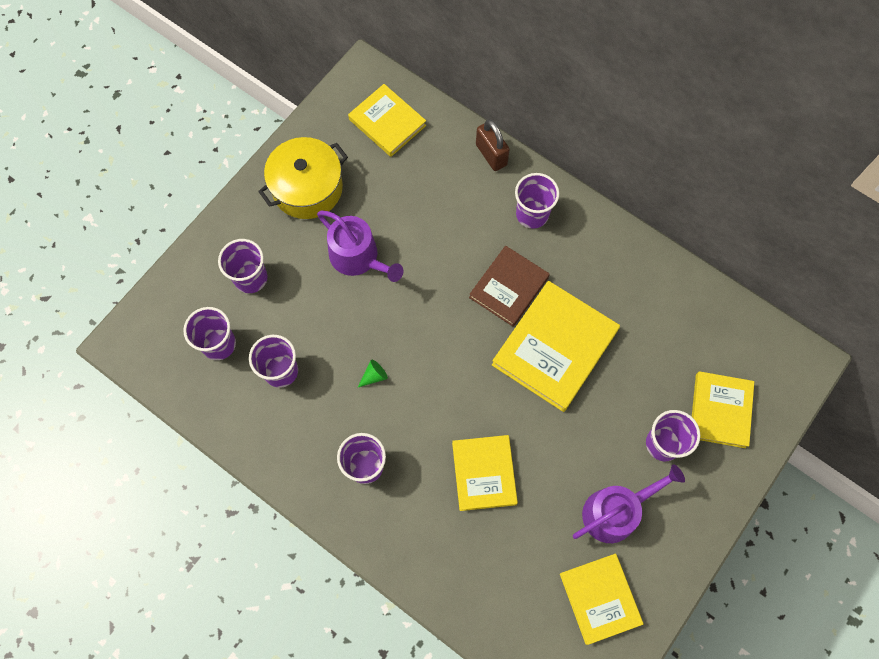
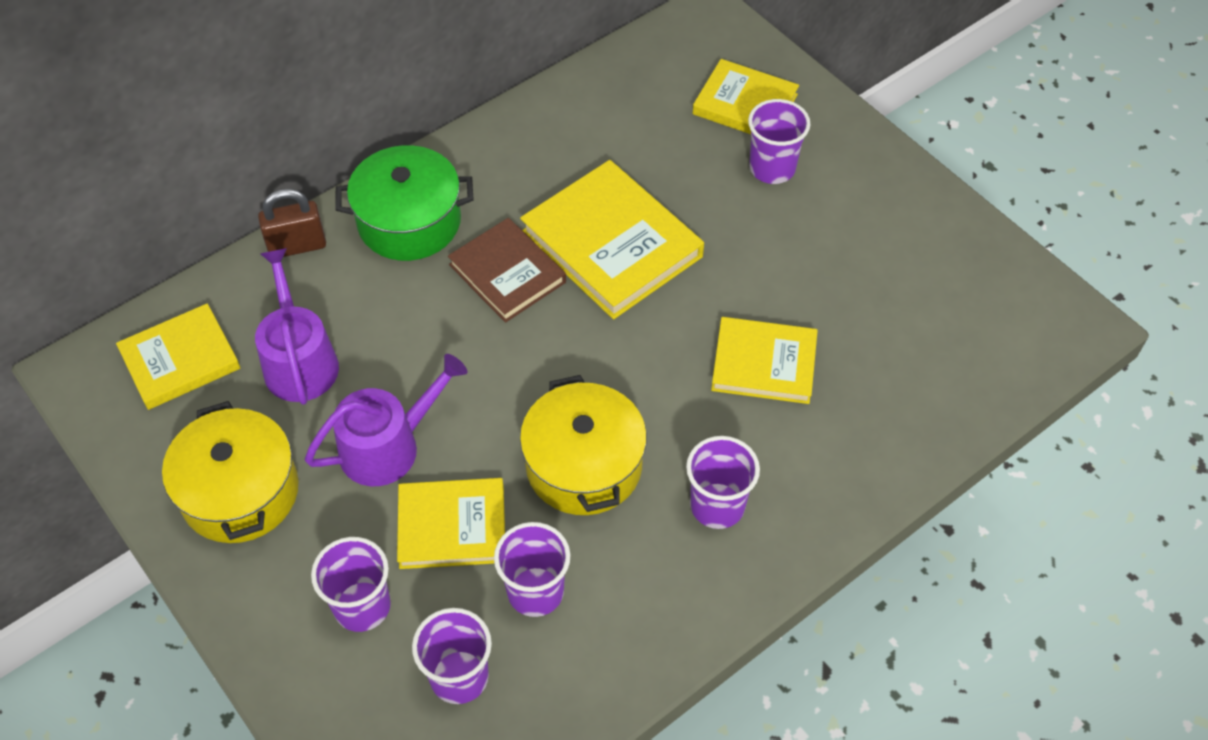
camera: 75 degrees left, 15 degrees down
green cone [357,360,388,388] -> yellow pot [520,375,647,515]
purple cup [515,173,559,229] -> green pot [335,145,474,261]
yellow book [560,554,643,645] -> yellow book moved to [397,478,505,569]
purple watering can [573,464,685,543] -> purple watering can moved to [255,248,339,405]

